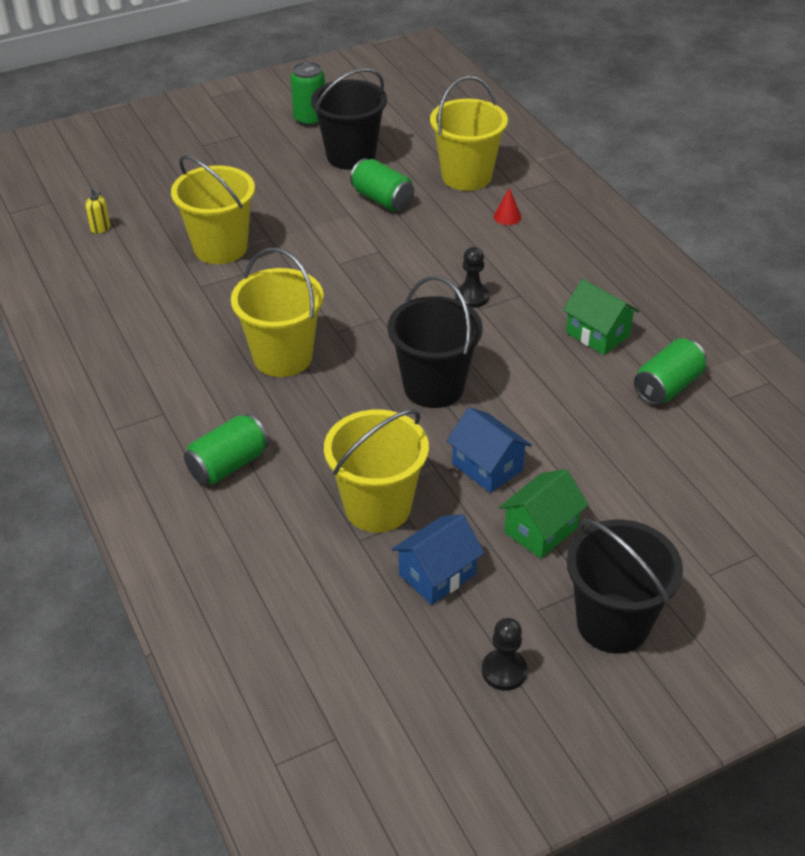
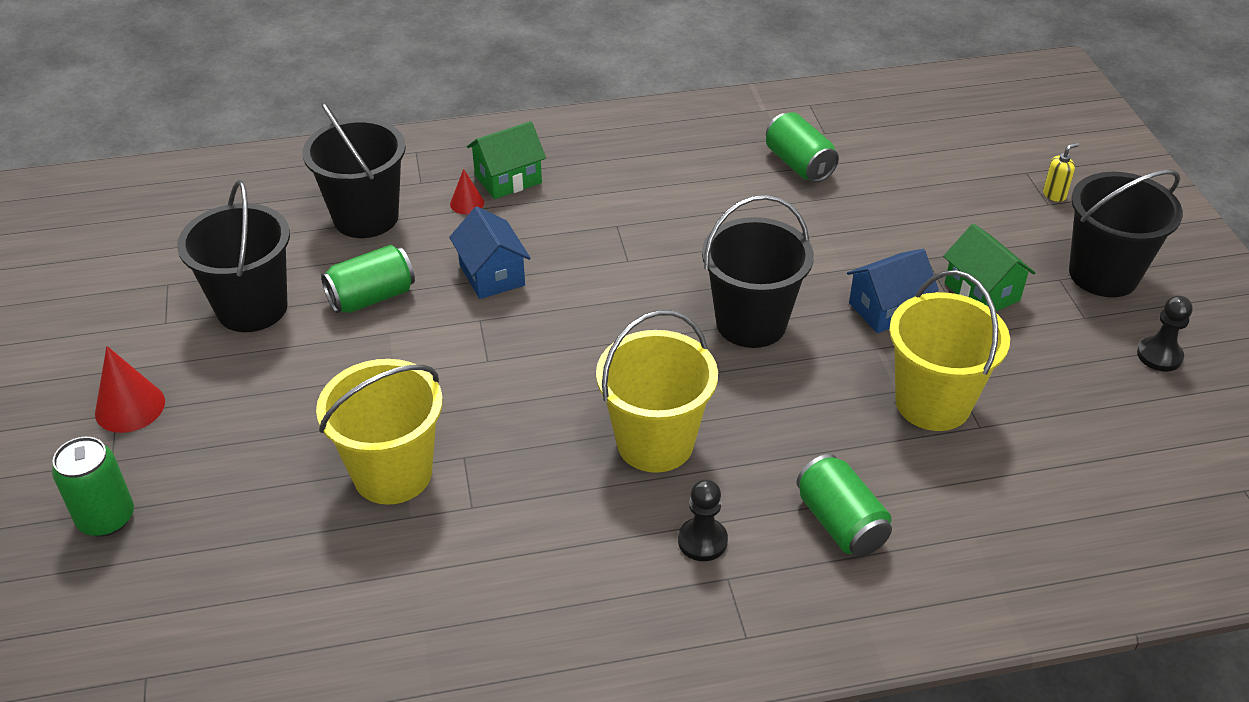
camera: 75 degrees left, 0 degrees up
yellow soap dispenser [85,187,110,234] -> yellow soap dispenser moved to [1043,143,1079,202]
green can [290,62,325,126] -> green can moved to [52,437,134,537]
blue house [392,514,484,605] -> blue house moved to [449,207,531,299]
yellow bucket [430,76,508,191] -> black bucket [302,102,406,238]
black pawn [455,247,489,308] -> black pawn moved to [678,479,728,561]
green house [563,279,639,355] -> green house moved to [467,121,546,199]
none -> red cone [95,346,165,433]

